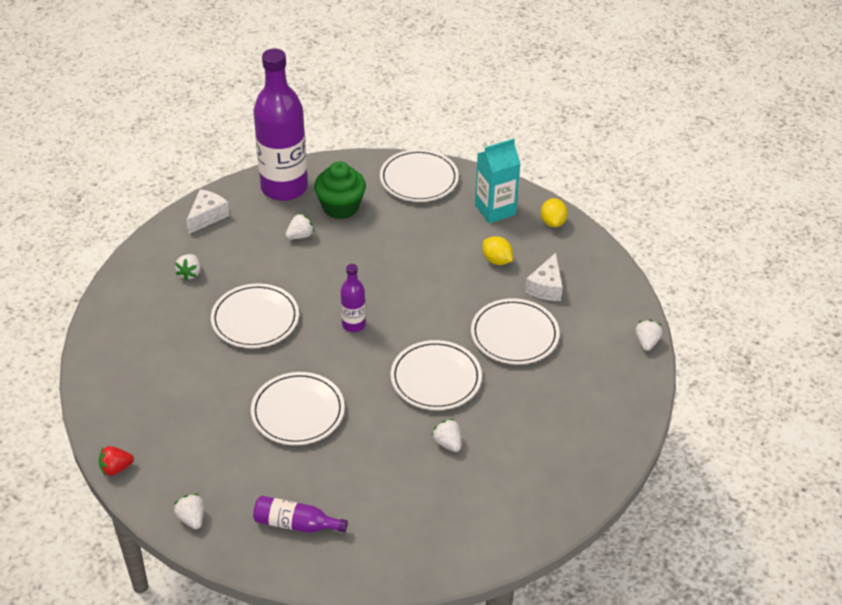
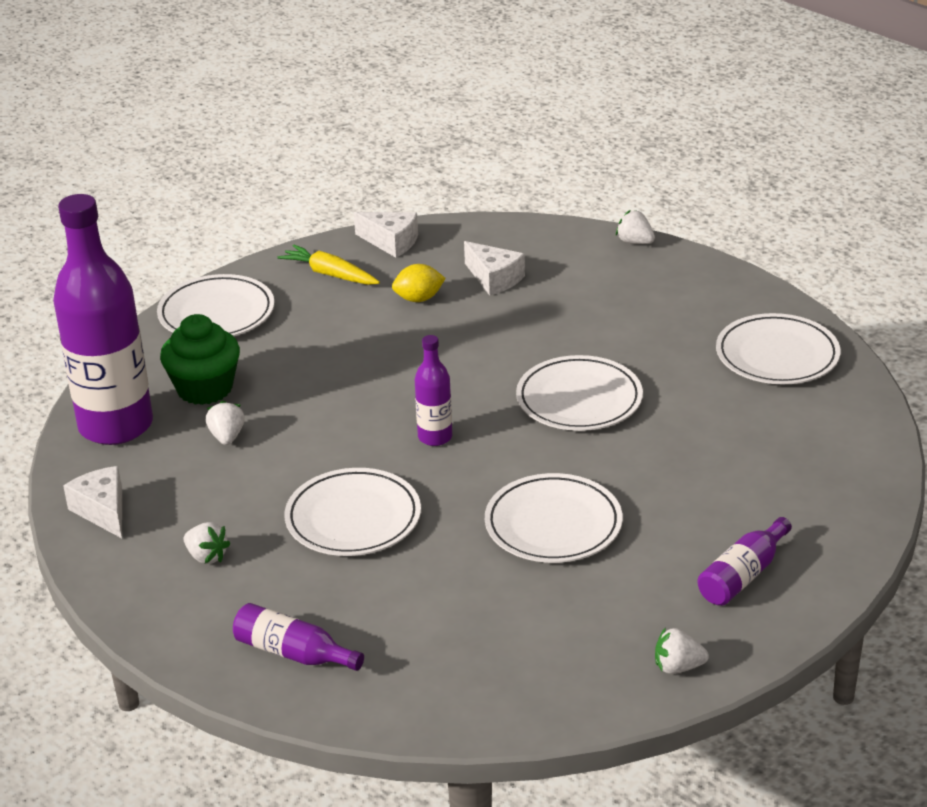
camera: 60 degrees left, 10 degrees down
red strawberry [98,446,134,476] -> none
white strawberry [431,419,461,452] -> none
white plate [471,298,560,364] -> white plate moved to [716,313,841,384]
turquoise carton [475,139,521,223] -> yellow carrot [277,245,380,285]
yellow lemon [541,198,568,227] -> white cheese [354,212,418,258]
none -> purple bottle [233,603,364,671]

